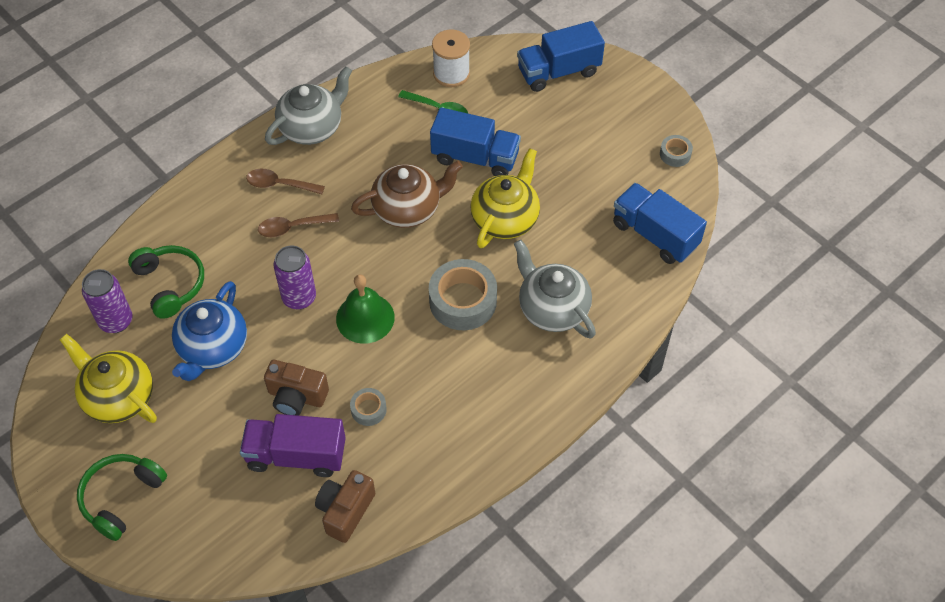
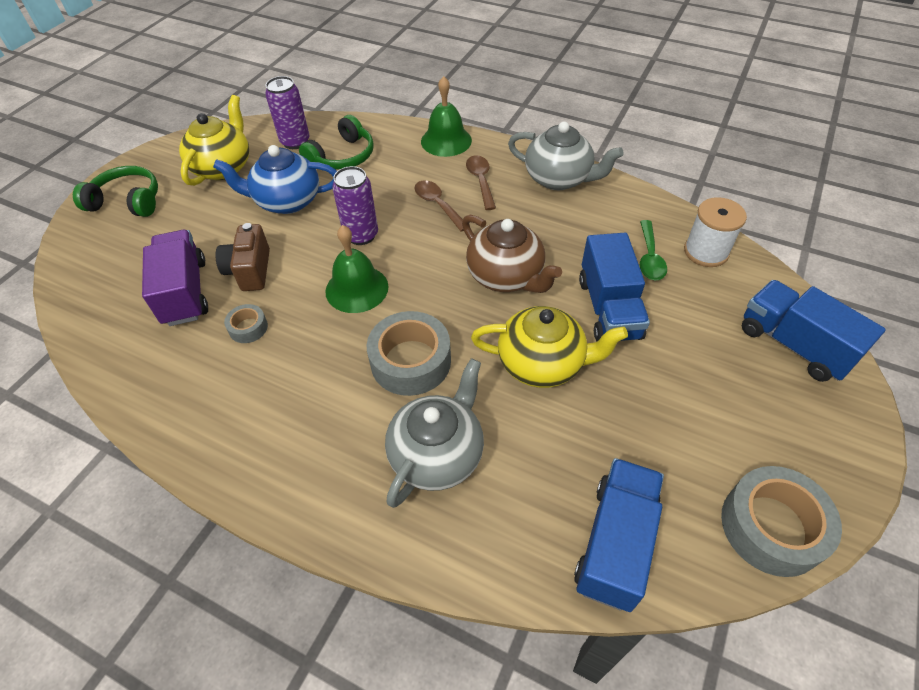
camera: 70 degrees right, 5 degrees down
brown camera [315,470,375,543] -> none
grey tape [660,135,693,167] -> grey tape [721,466,842,577], size x2.00
none -> green bell [421,76,472,157]

